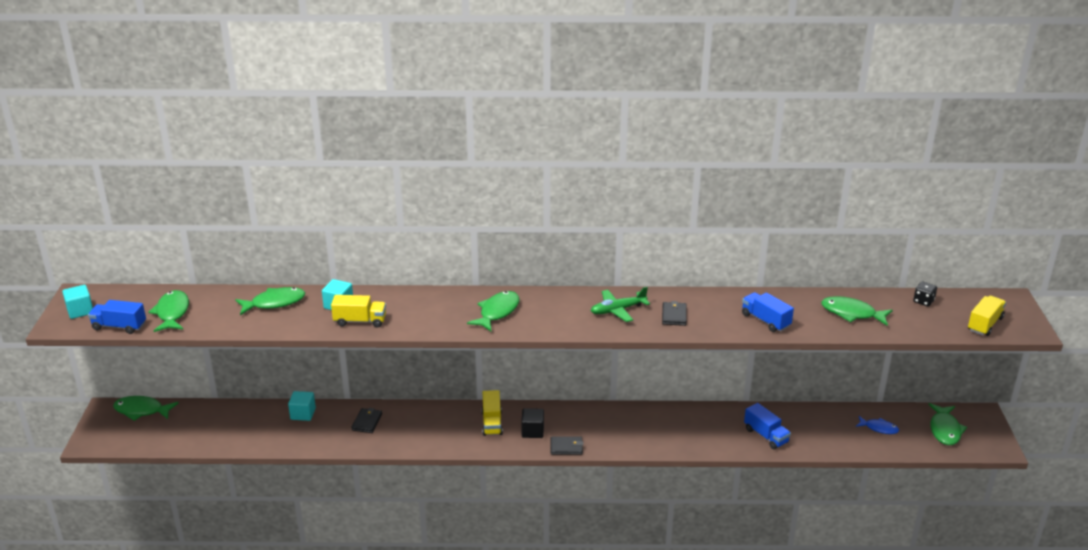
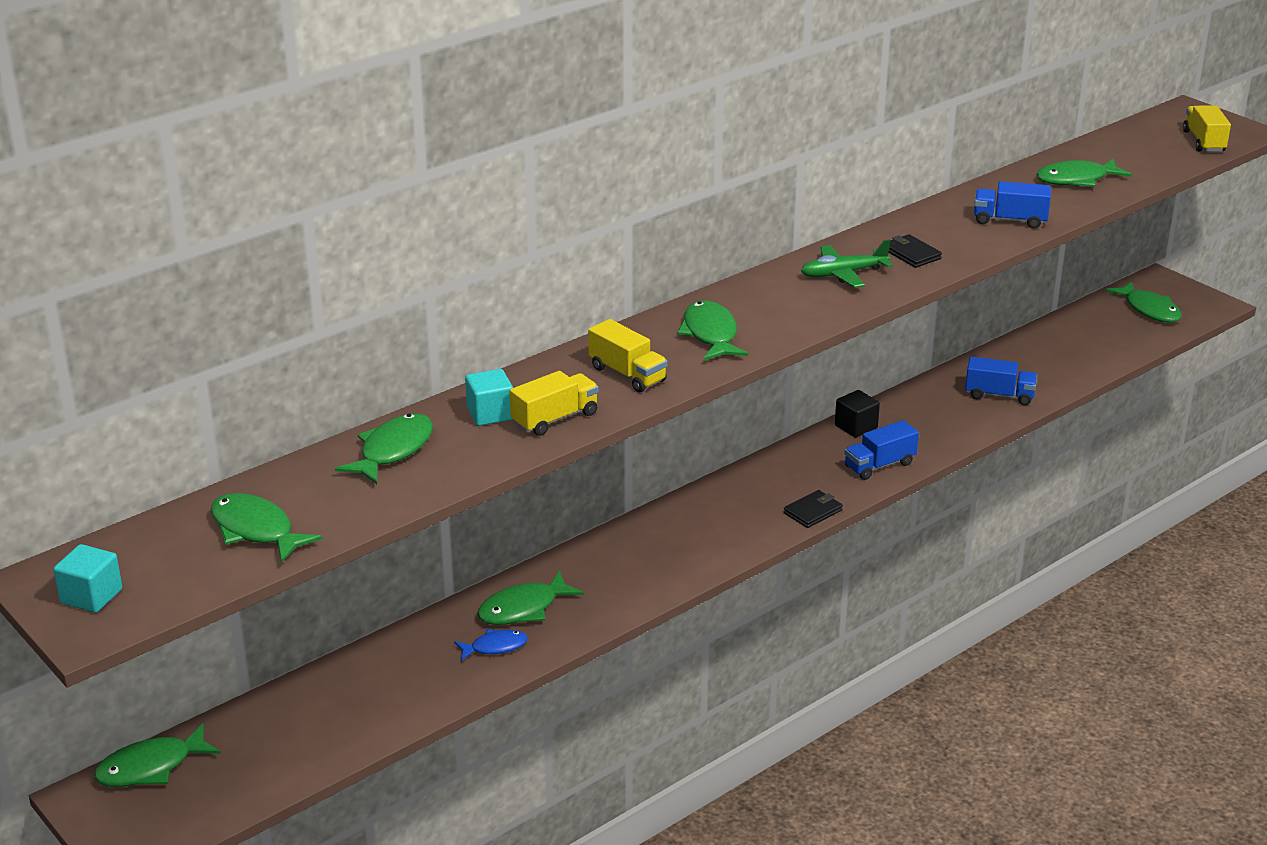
camera: 40 degrees left, 0 degrees up
blue truck [88,300,146,334] -> blue truck moved to [844,420,919,480]
turquoise cube [288,391,316,421] -> none
black wallet [351,408,382,433] -> green fish [477,571,584,625]
yellow truck [482,390,503,436] -> yellow truck moved to [588,319,667,392]
black cube [521,408,544,438] -> black cube moved to [835,390,880,438]
green plane [591,287,650,322] -> green plane turned 45 degrees clockwise [801,240,893,288]
blue fish [856,416,899,434] -> blue fish moved to [454,629,528,661]
black dice [913,282,937,306] -> none

